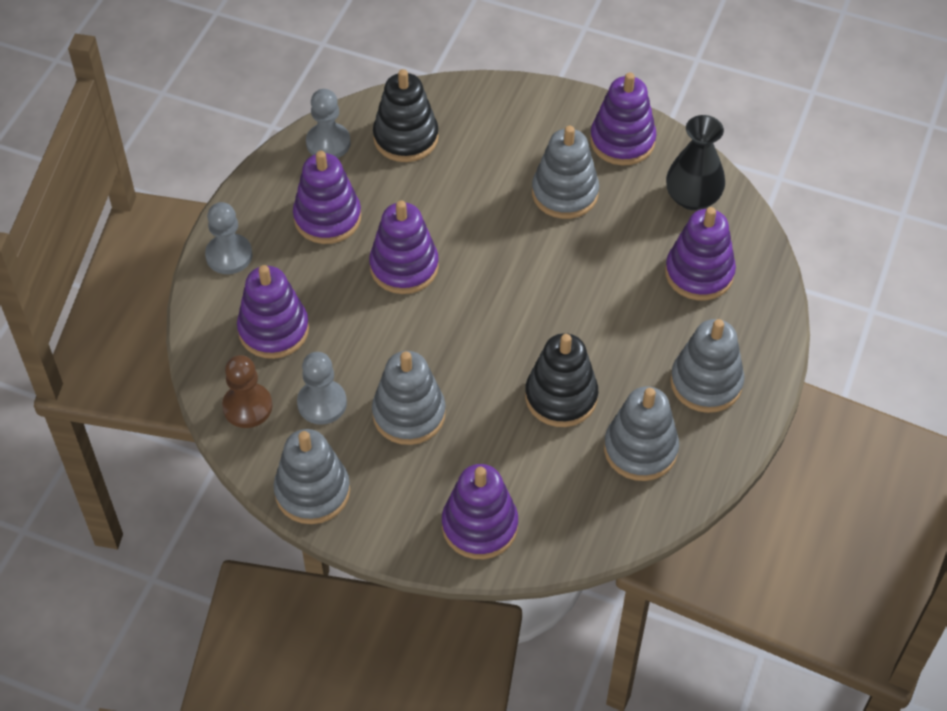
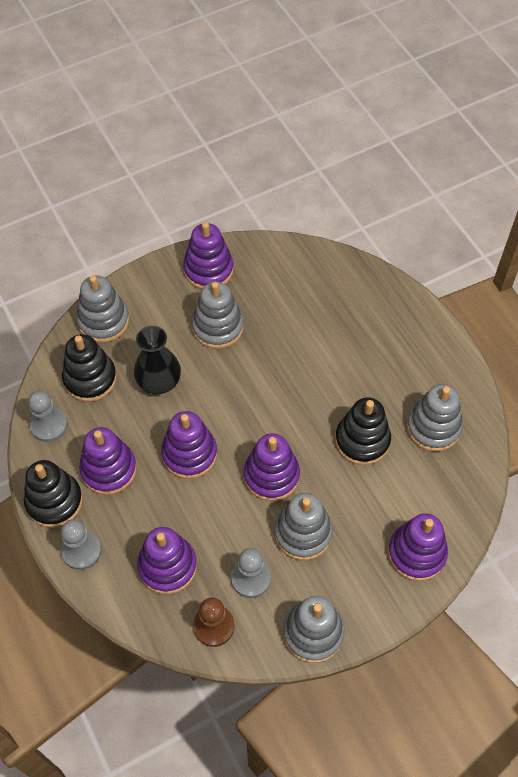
camera: 50 degrees left, 5 degrees up
purple stacking toy [665,207,736,300] -> purple stacking toy moved to [244,433,300,501]
black vase [666,115,725,210] -> black vase moved to [134,326,181,394]
grey stacking toy [670,319,744,413] -> grey stacking toy moved to [76,275,129,343]
none -> black stacking toy [24,460,83,528]

